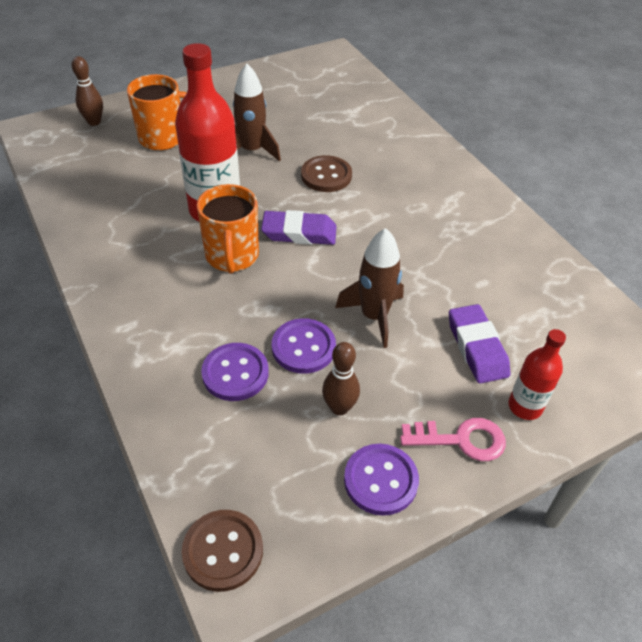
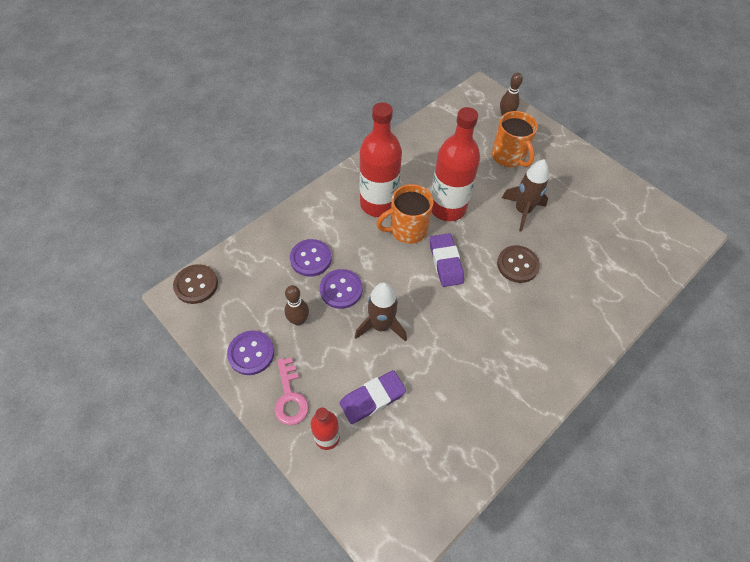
camera: 75 degrees right, 10 degrees up
none -> red bottle [359,102,402,217]

